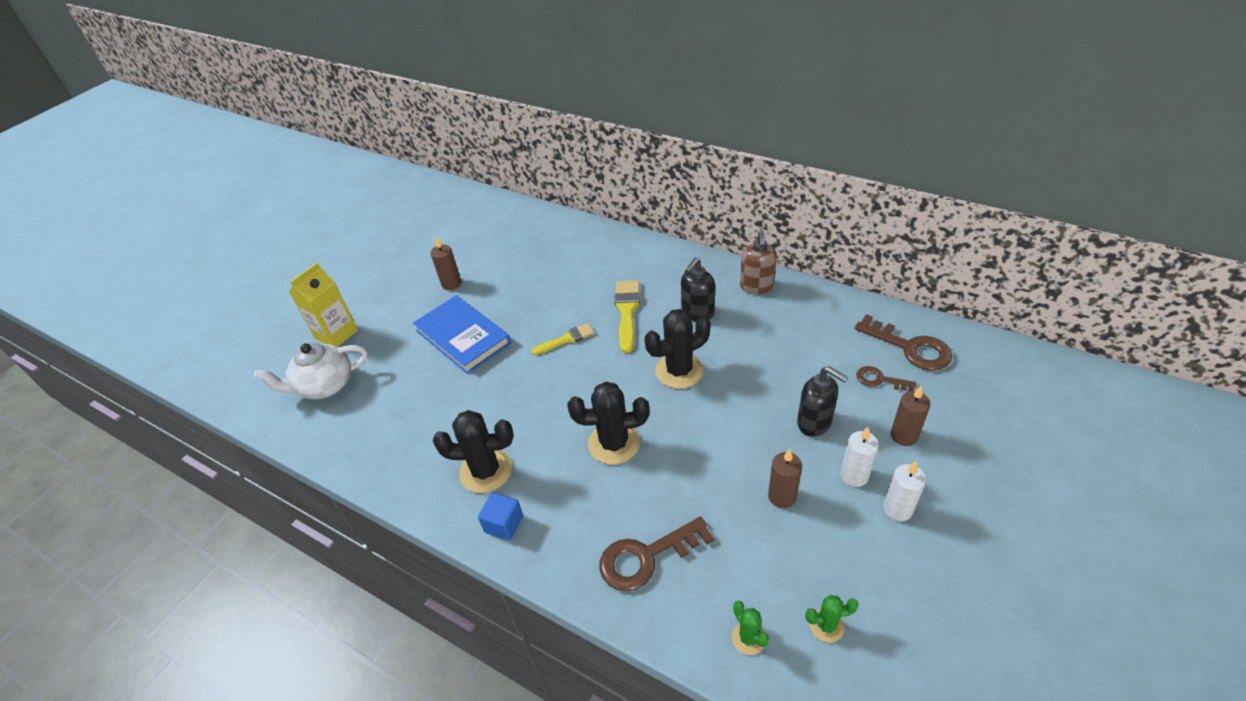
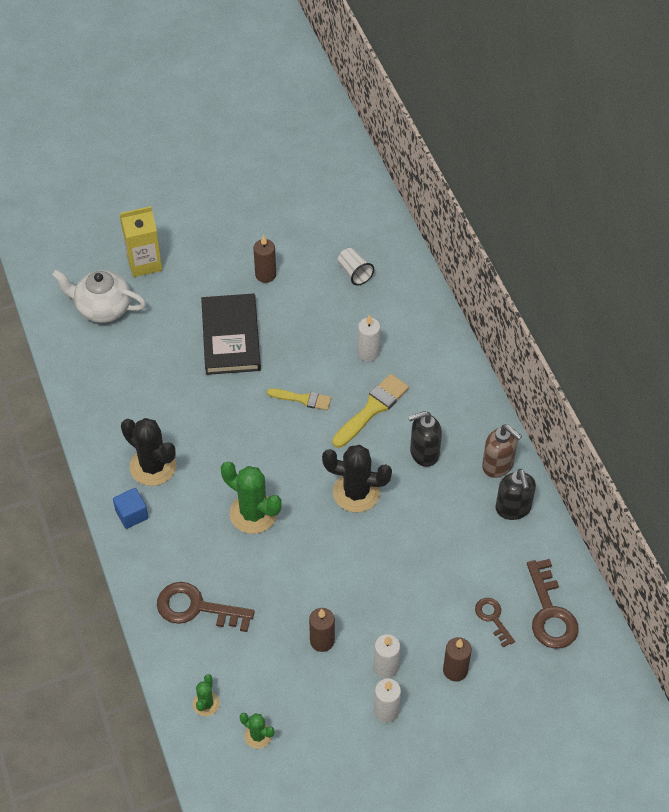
camera: 35 degrees right, 10 degrees up
blue book [413,295,511,374] -> black book [201,294,261,375]
black cactus [567,382,649,465] -> green cactus [221,461,282,534]
brown soap dispenser [740,231,777,294] -> brown soap dispenser turned 90 degrees counterclockwise [482,424,522,478]
black soap dispenser [797,366,848,437] -> black soap dispenser moved to [495,469,536,520]
none -> white cup [338,248,374,286]
none -> white candle [358,314,380,362]

